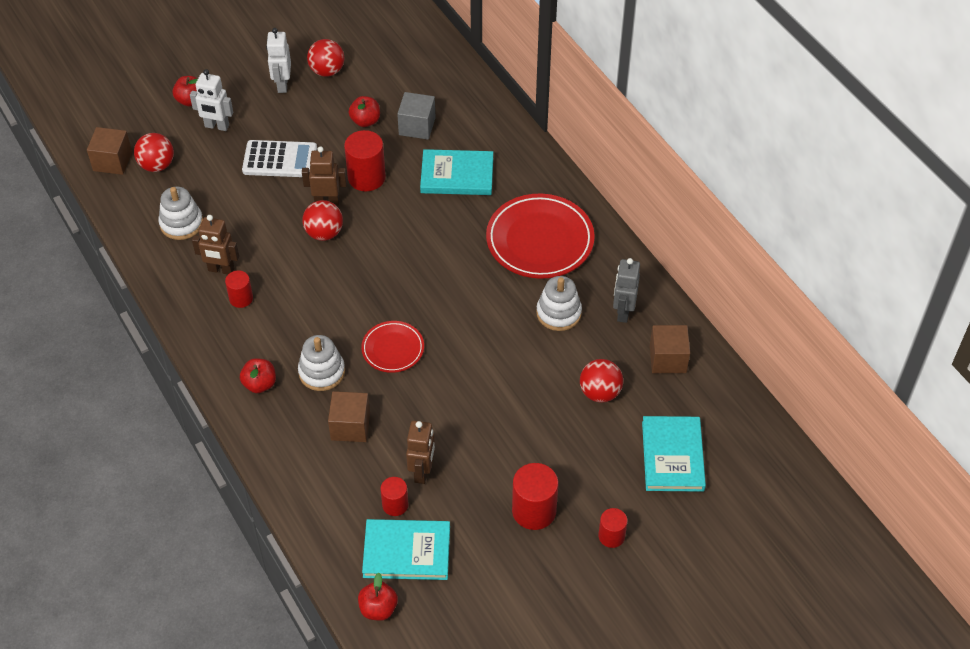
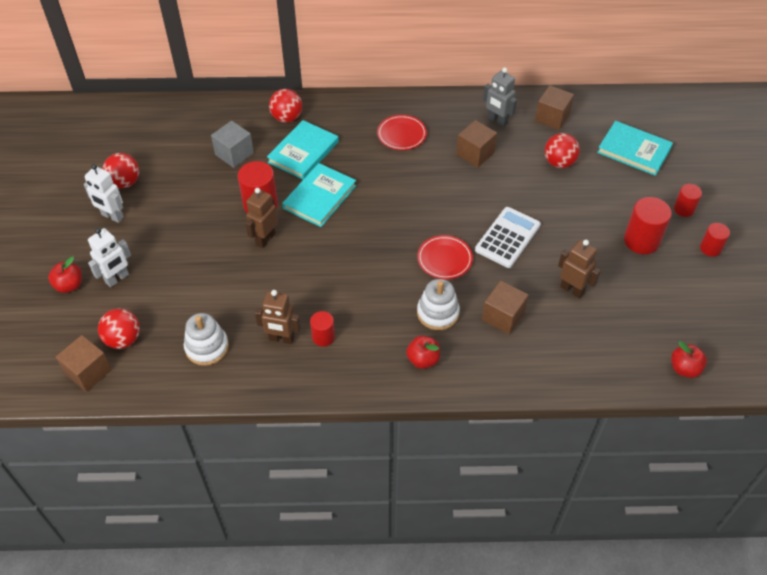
camera: 60 degrees left, 0 degrees up
brown robot [192,215,239,274] -> brown robot turned 60 degrees clockwise [255,290,301,344]
white calculator [242,140,317,177] -> white calculator moved to [475,207,541,268]
red ball [303,200,343,241] -> red ball moved to [269,89,302,123]
red apple [349,96,380,127] -> none
turquoise book [362,519,450,580] -> turquoise book moved to [282,163,356,227]
red cylinder [380,477,408,516] -> red cylinder moved to [700,223,730,257]
red plate [486,194,595,279] -> red plate [377,115,427,150], size x0.55
white stacking toy [536,276,582,331] -> brown cube [456,120,497,167]

